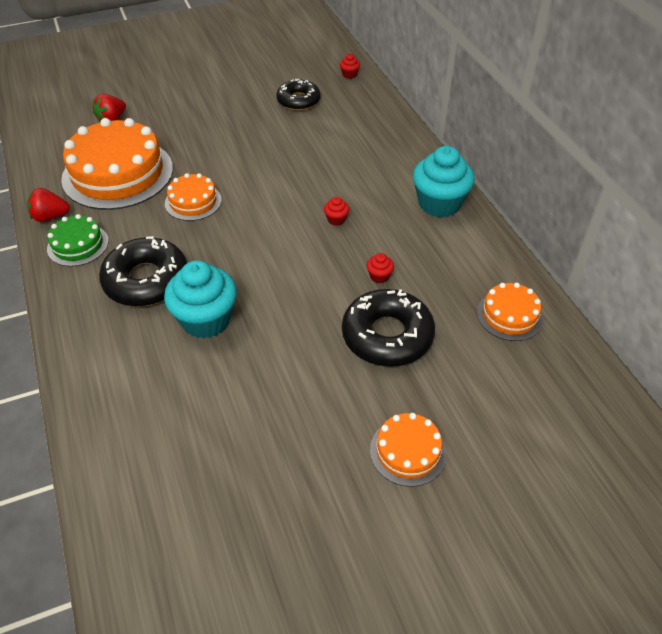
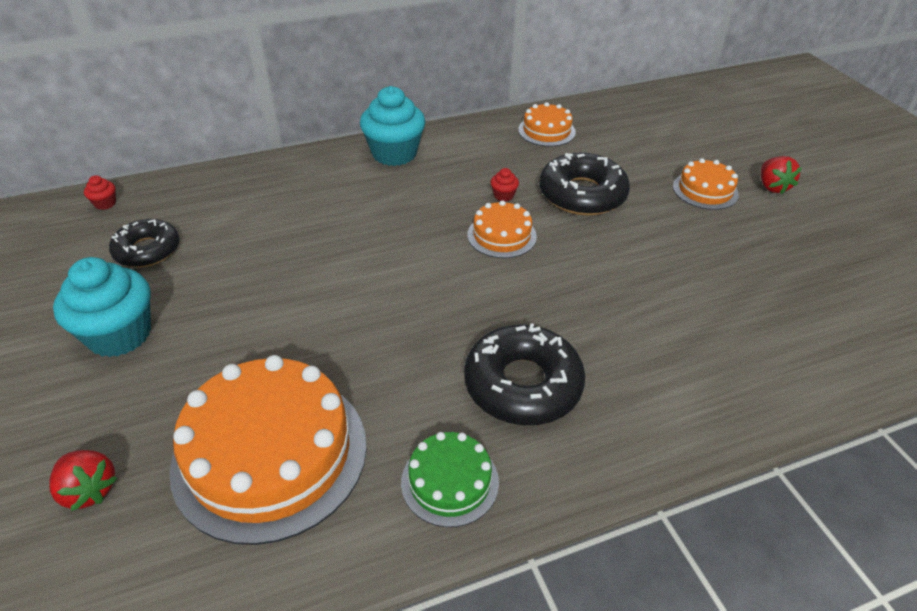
camera: 90 degrees left, 5 degrees down
red strawberry [27,188,70,222] -> red strawberry moved to [761,156,802,194]
turquoise cupcake [164,260,237,339] -> turquoise cupcake moved to [53,257,151,357]
orange cake [165,173,222,221] -> orange cake moved to [467,200,537,258]
red cupcake [324,197,349,226] -> none

